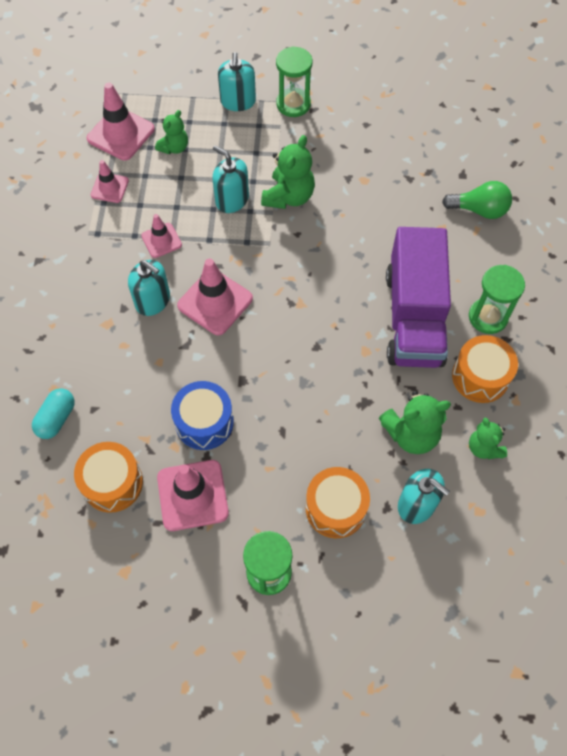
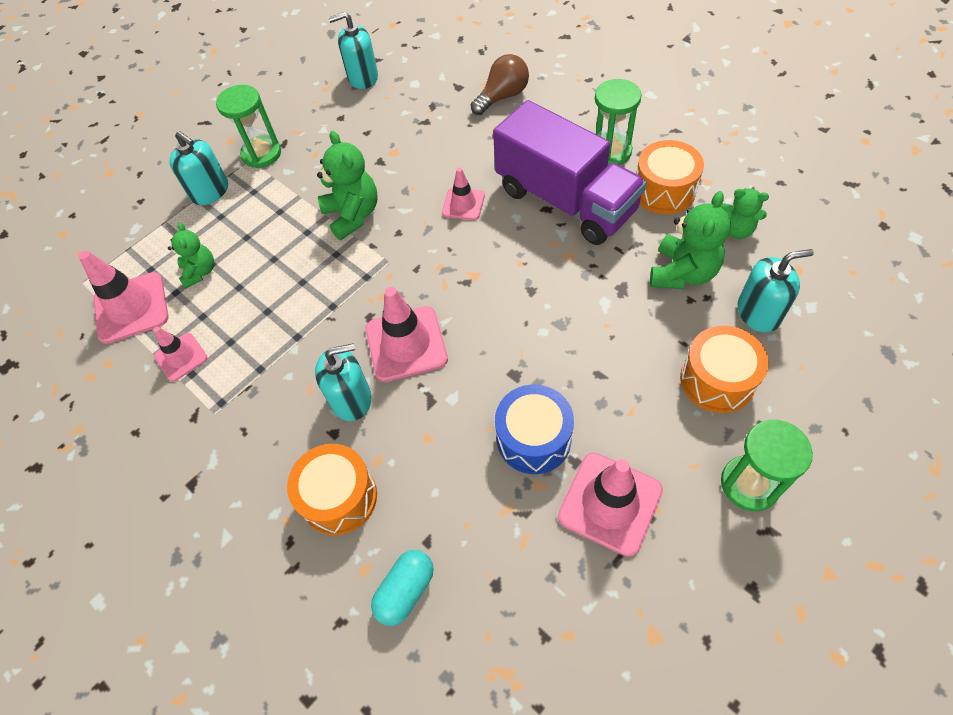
camera: 45 degrees left, 5 degrees down
turquoise capsule [32,388,75,439] -> turquoise capsule turned 60 degrees clockwise [371,550,434,626]
orange drum [74,442,143,513] -> orange drum moved to [287,444,377,535]
pink traffic cone [141,214,182,258] -> pink traffic cone moved to [442,168,485,220]
turquoise soap dispenser [213,146,249,213] -> turquoise soap dispenser moved to [328,12,378,89]
green light bulb [442,181,512,219] -> brown light bulb [471,54,529,115]

